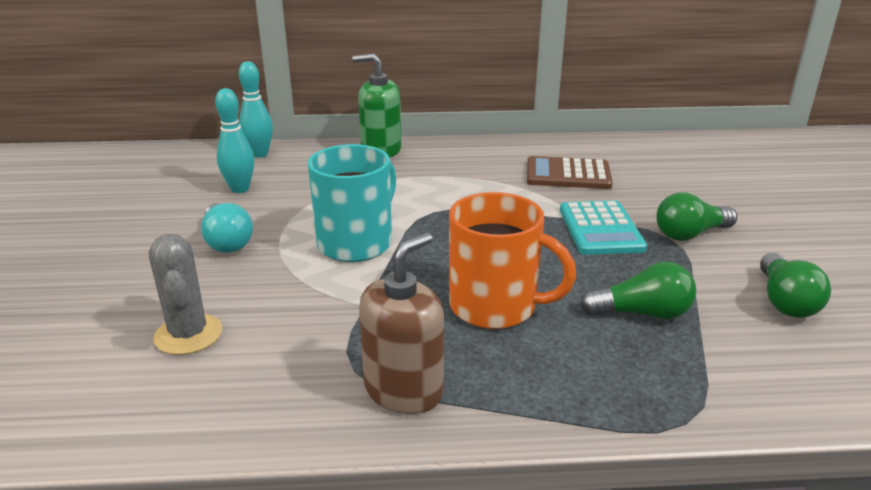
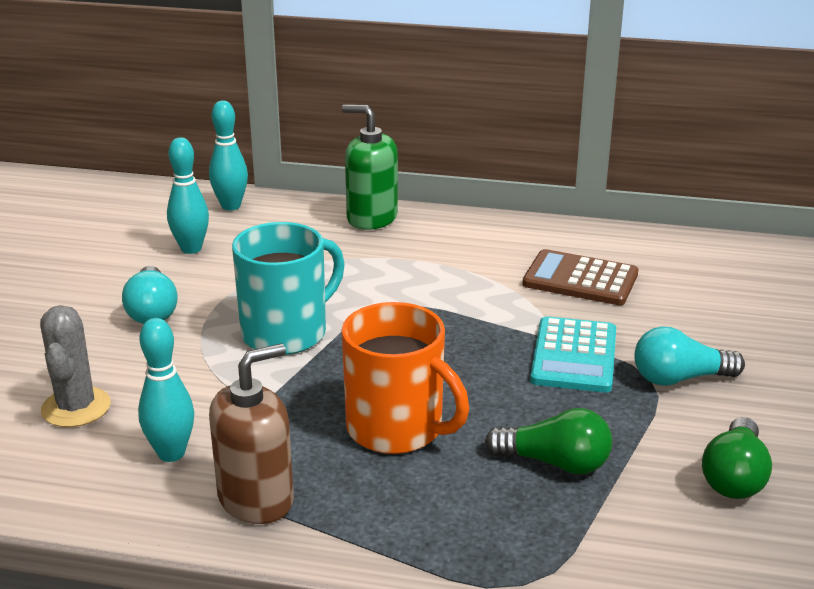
camera: 15 degrees right, 0 degrees up
green light bulb [656,192,737,241] -> turquoise light bulb [634,327,745,386]
none -> turquoise bowling pin [138,318,194,462]

